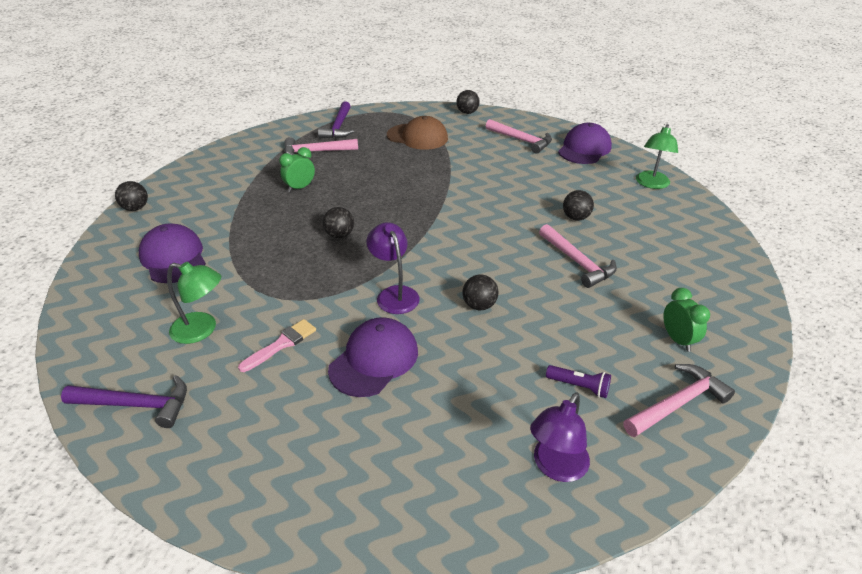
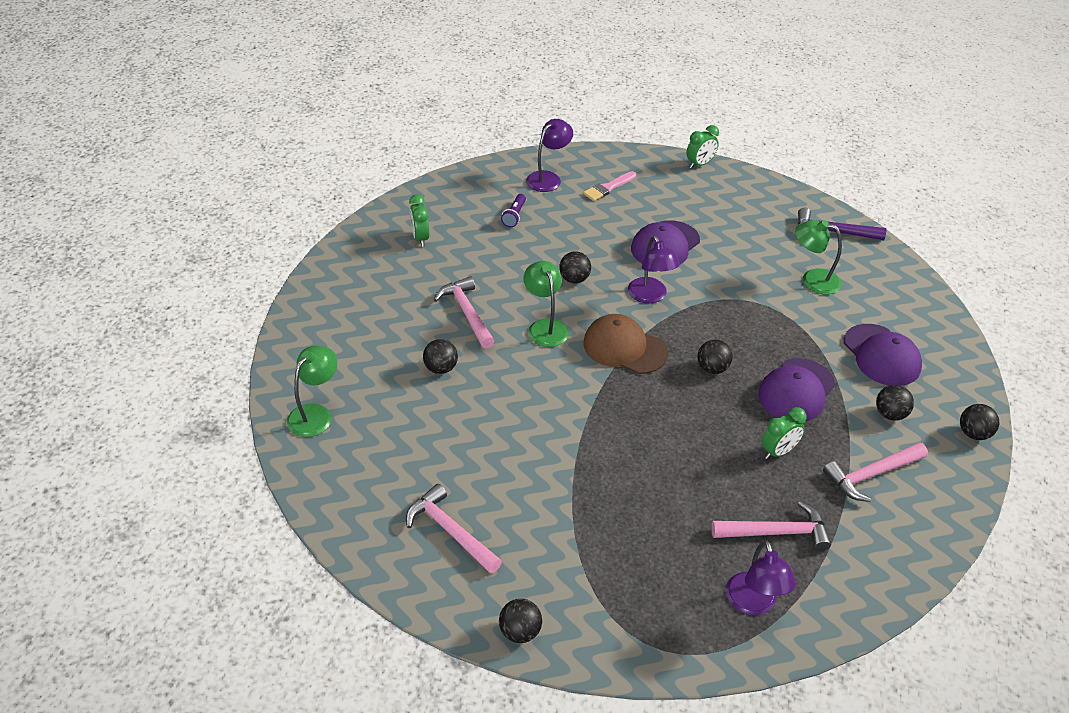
camera: 175 degrees left, 5 degrees up
pink brush [238,319,316,372] -> pink brush moved to [583,171,636,201]
purple hammer [318,102,354,139] -> purple lamp [726,540,796,615]
brown cap [387,116,448,150] -> brown cap moved to [583,314,668,374]
purple flashlight [546,365,611,398] -> purple flashlight turned 105 degrees counterclockwise [501,194,526,227]
purple cap [558,123,612,164] -> purple cap moved to [758,358,835,422]
pink hammer [623,364,735,437] -> pink hammer moved to [823,442,928,502]
none -> green lamp [523,261,569,347]
none -> green clock [686,125,719,169]
none -> black ball [876,385,914,421]

